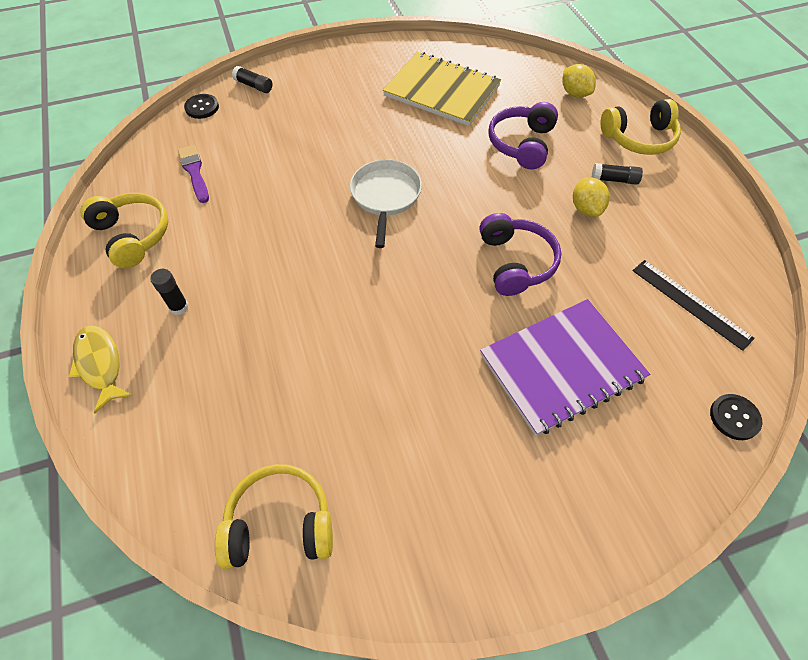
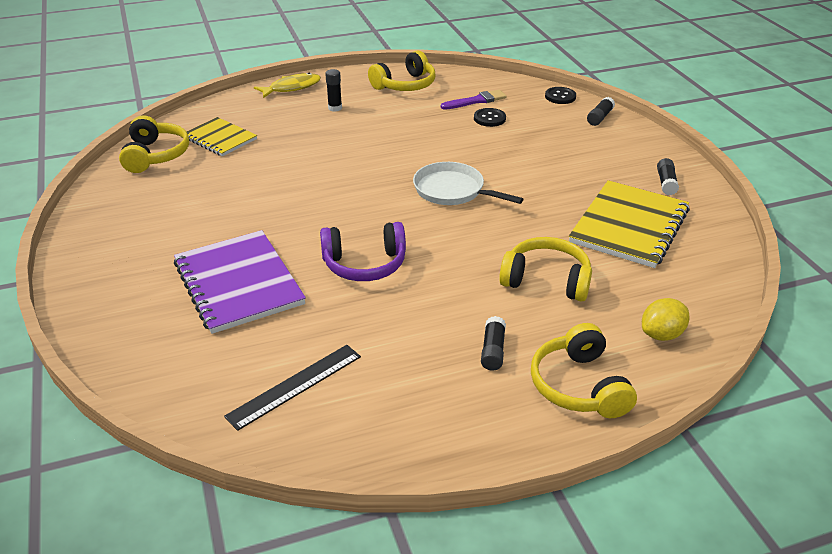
camera: 90 degrees right, 20 degrees down
white pan [350,160,422,248] -> white pan turned 150 degrees counterclockwise [413,162,524,205]
purple headphones [488,102,558,169] -> yellow headphones [499,237,592,302]
yellow lemon [573,178,610,217] -> none
black button [710,394,762,440] -> black button moved to [474,108,506,127]
none -> yellow notebook [187,117,257,156]
none -> black glue stick [657,158,679,195]

